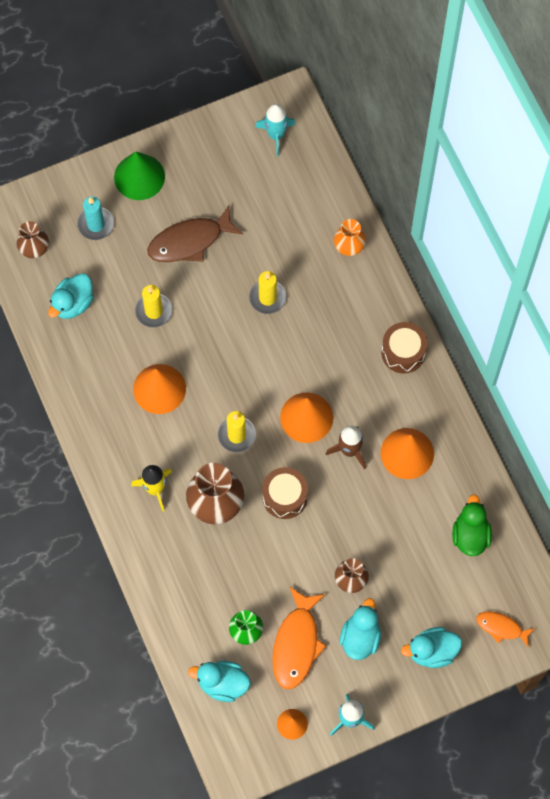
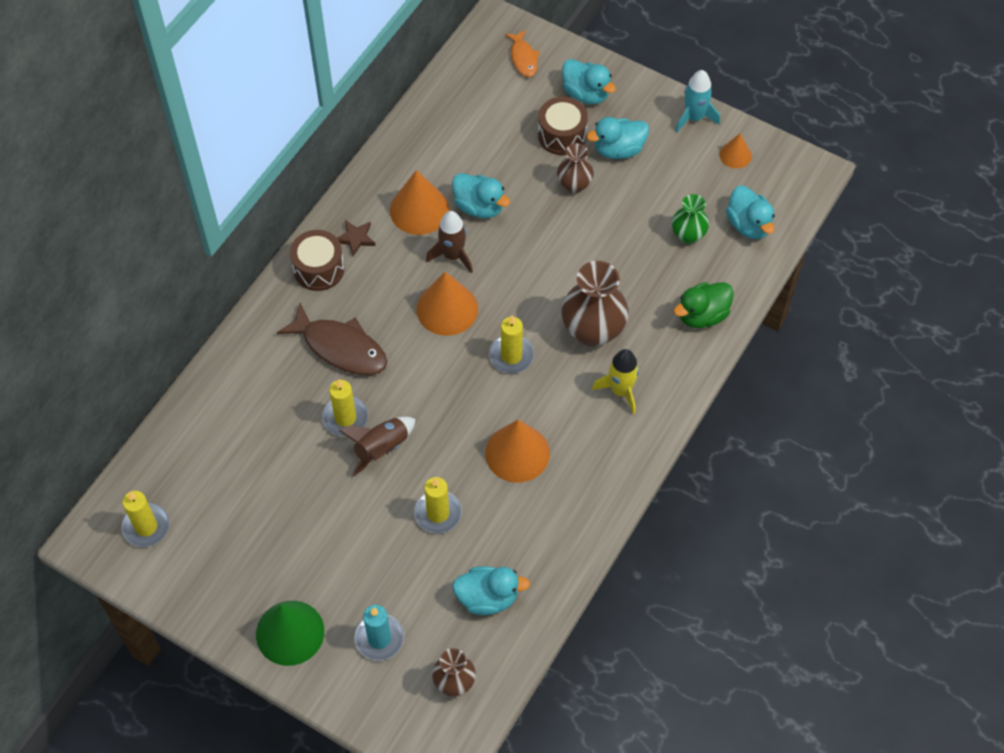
camera: 125 degrees left, 10 degrees down
brown fish [147,205,243,262] -> brown fish moved to [277,303,387,375]
turquoise rocket [255,104,296,156] -> yellow candle [121,491,170,547]
brown drum [262,467,308,519] -> brown drum moved to [538,97,588,155]
orange fish [272,587,326,689] -> none
orange vase [334,219,366,256] -> none
green duck [452,494,492,556] -> green duck moved to [674,282,734,328]
none -> brown star [337,220,376,256]
none -> brown rocket [339,417,416,477]
none -> turquoise duck [452,173,510,218]

